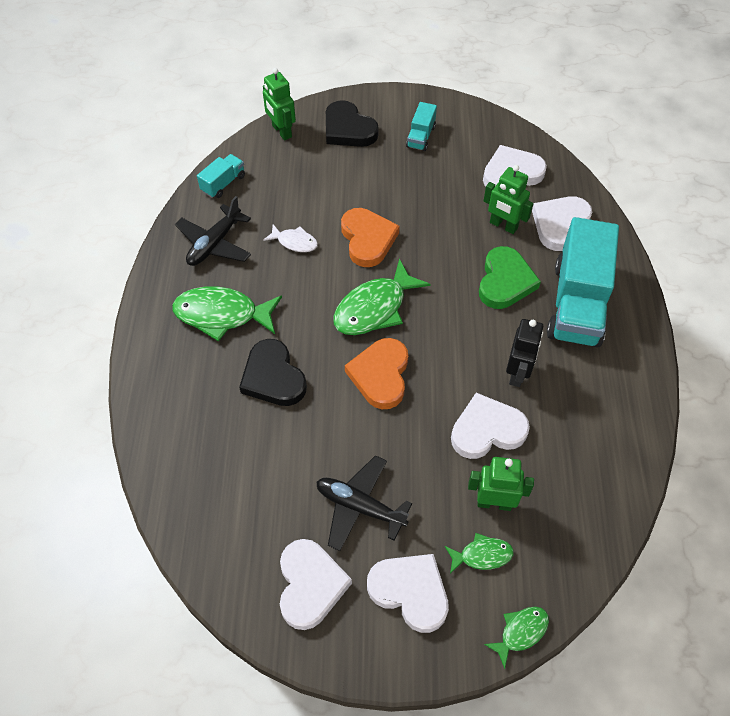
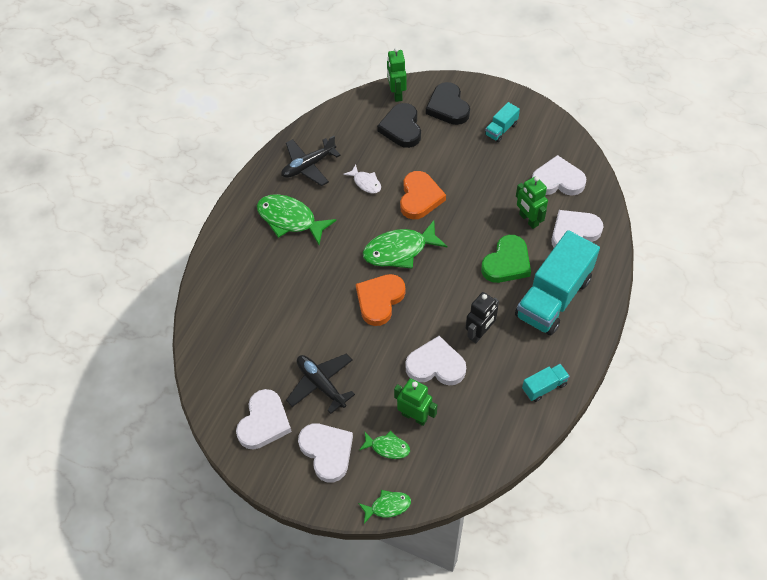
camera: 25 degrees right, 0 degrees up
turquoise truck [197,154,245,198] -> turquoise truck moved to [522,364,570,402]
black heart [239,339,307,406] -> black heart moved to [377,103,421,148]

